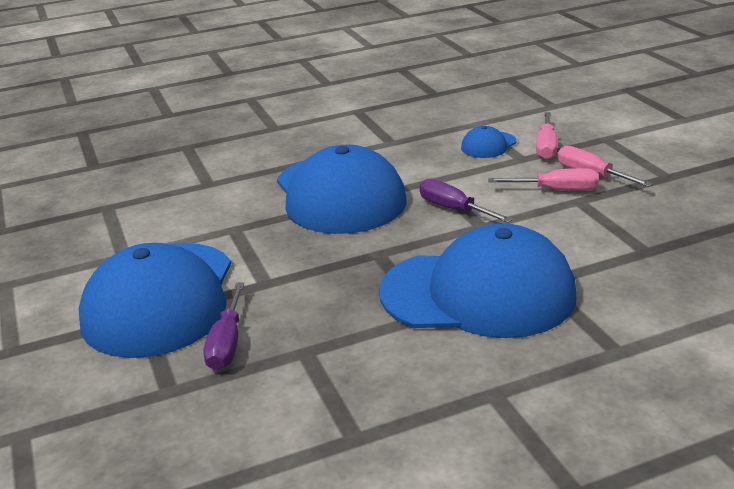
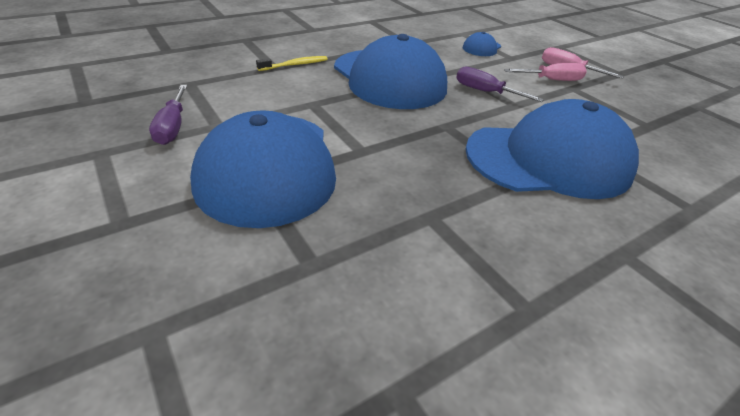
camera: 15 degrees left, 10 degrees up
purple screwdriver [203,283,244,370] -> purple screwdriver moved to [149,85,187,145]
pink screwdriver [536,112,557,160] -> none
none -> yellow toothbrush [256,56,328,71]

